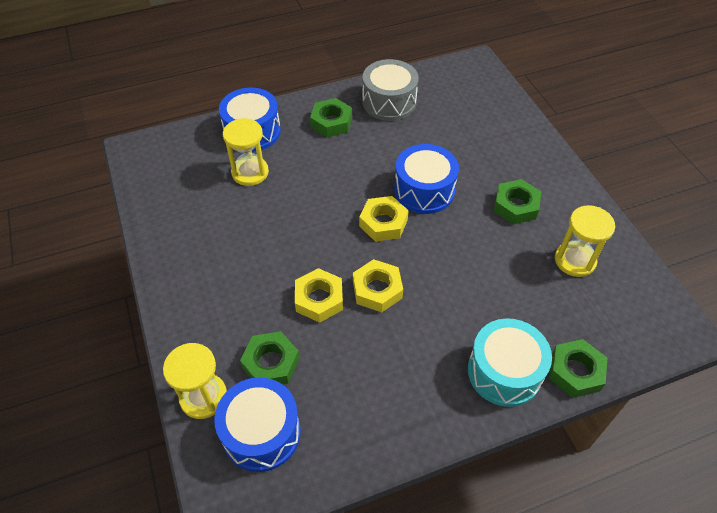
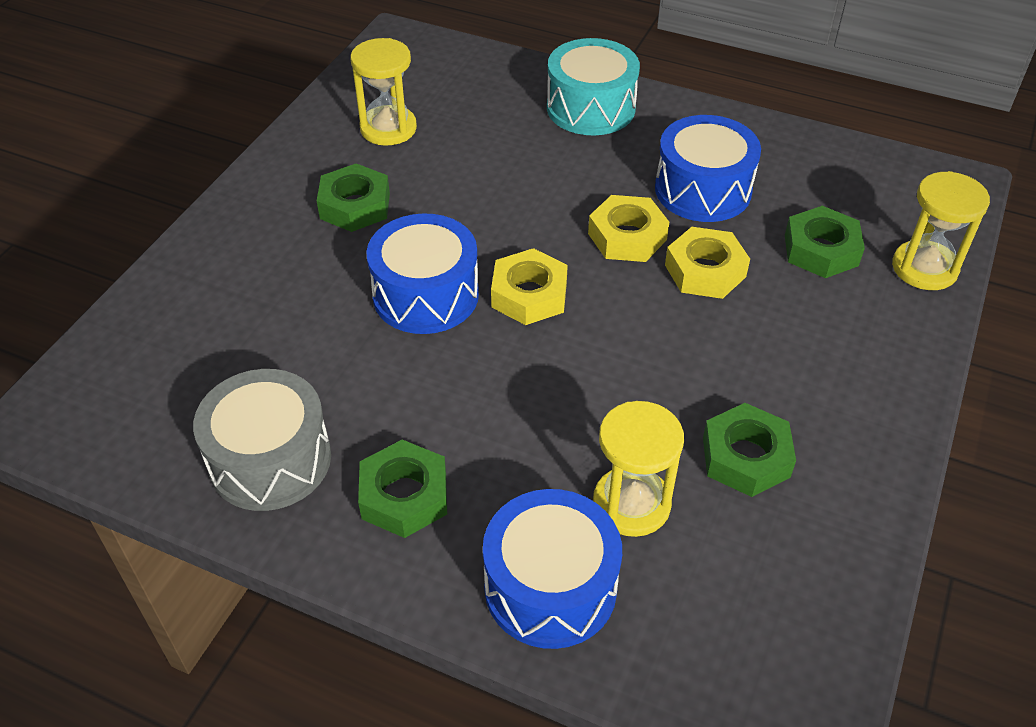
camera: 135 degrees left, 5 degrees down
blue drum [214,377,301,472] -> blue drum moved to [655,115,761,222]
green nut [549,339,607,398] -> green nut moved to [703,403,796,497]

